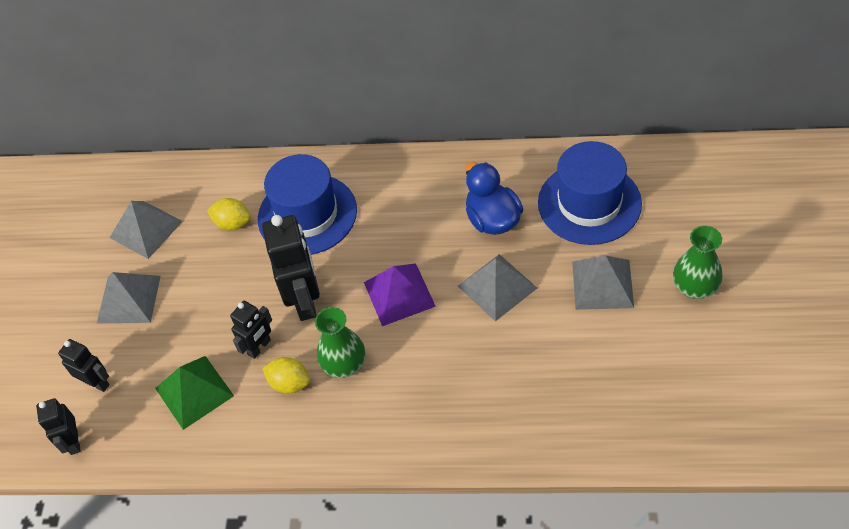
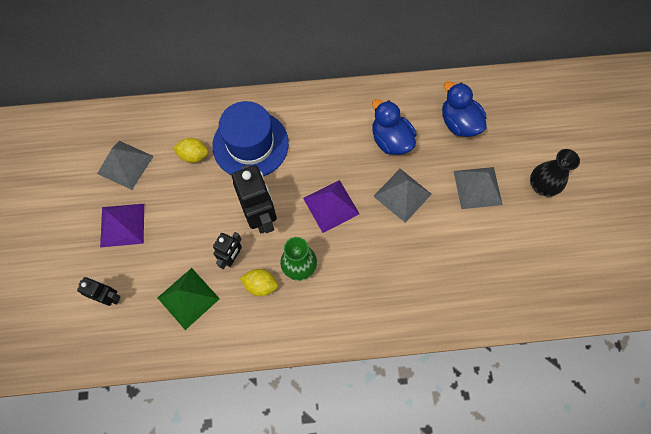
camera: 15 degrees left, 15 degrees up
black robot [36,398,81,455] -> none
grey pyramid [97,272,161,323] -> purple pyramid [100,204,144,247]
blue hat [538,141,642,245] -> blue duck [442,81,486,137]
green vase [673,226,723,299] -> black vase [530,149,580,197]

